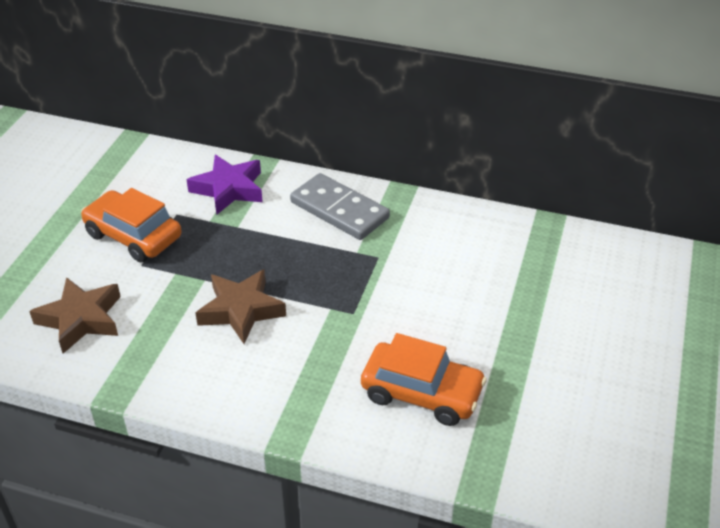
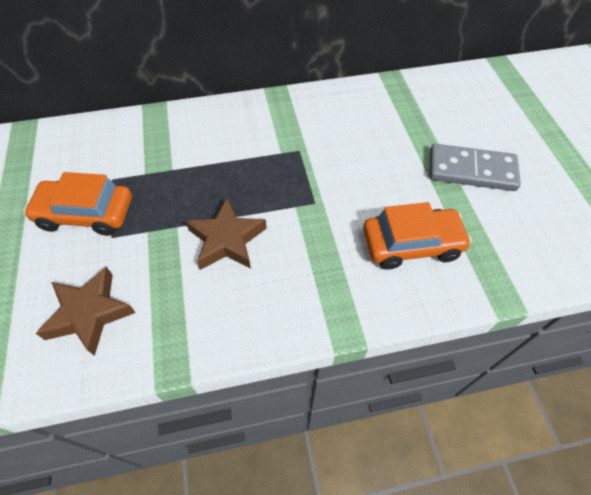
camera: 30 degrees left, 15 degrees up
purple star [187,154,263,215] -> none
grey domino [290,173,390,240] -> grey domino moved to [430,144,521,191]

